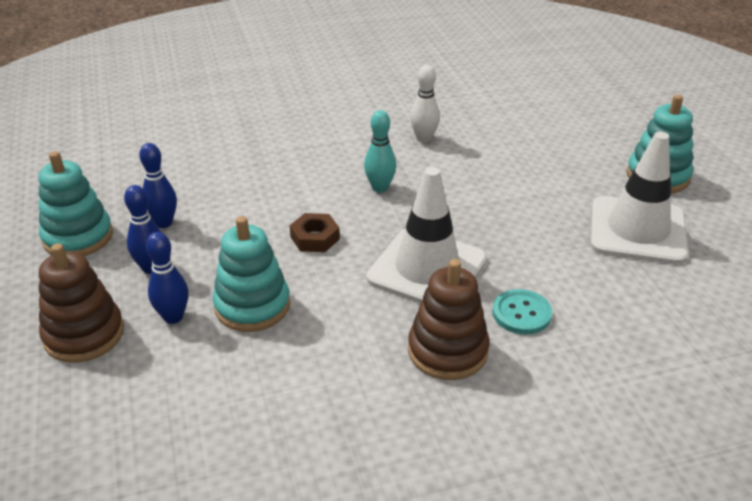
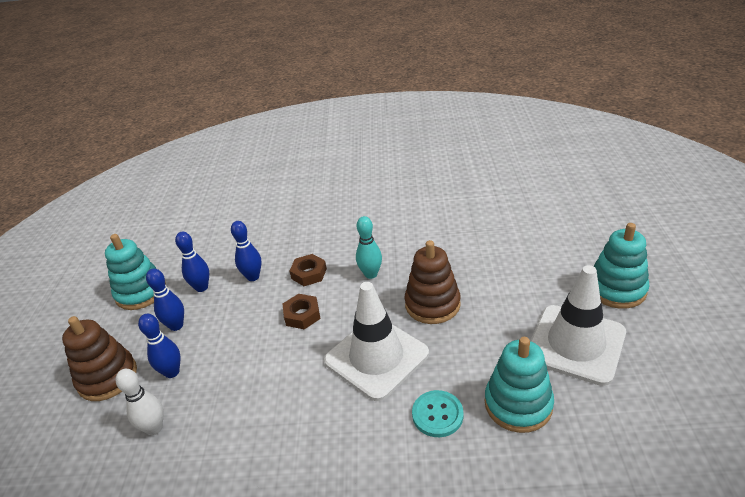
camera: 20 degrees right, 0 degrees up
turquoise stacking toy [213,216,290,332] -> turquoise stacking toy moved to [485,337,554,433]
brown stacking toy [408,259,490,380] -> brown stacking toy moved to [404,240,461,324]
white bowling pin [410,65,440,143] -> white bowling pin moved to [116,369,163,435]
none -> blue bowling pin [231,221,262,281]
none -> brown nut [290,254,327,286]

